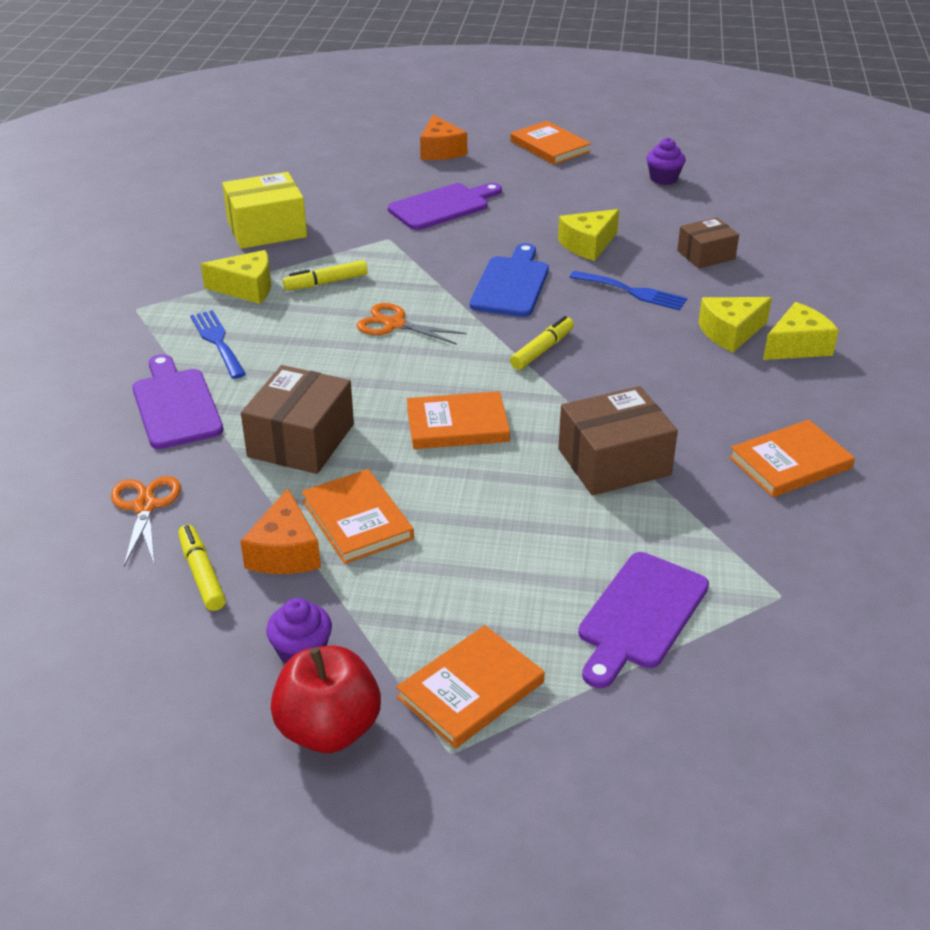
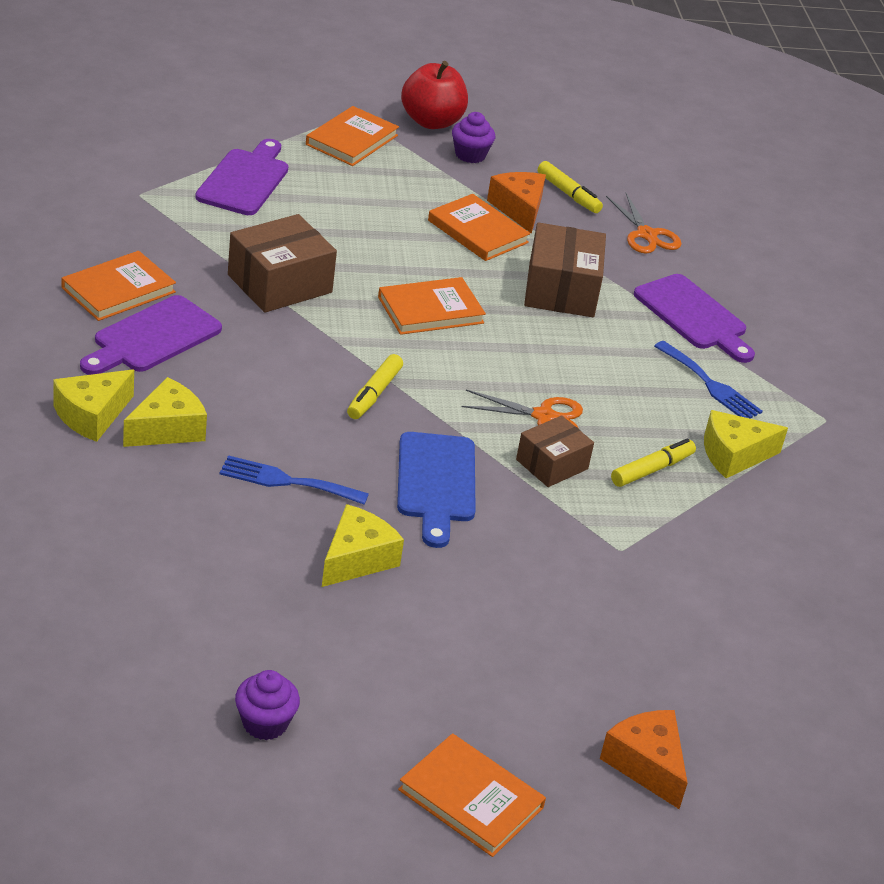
camera: 160 degrees right, 0 degrees up
yellow box [222,172,307,249] -> none
purple cutting board [388,183,502,230] -> purple cutting board moved to [80,295,222,375]
brown box [677,217,739,268] -> brown box moved to [516,416,594,487]

